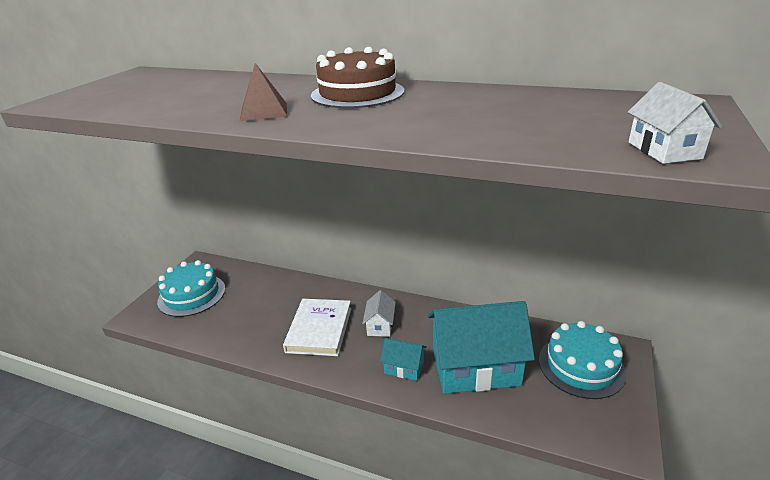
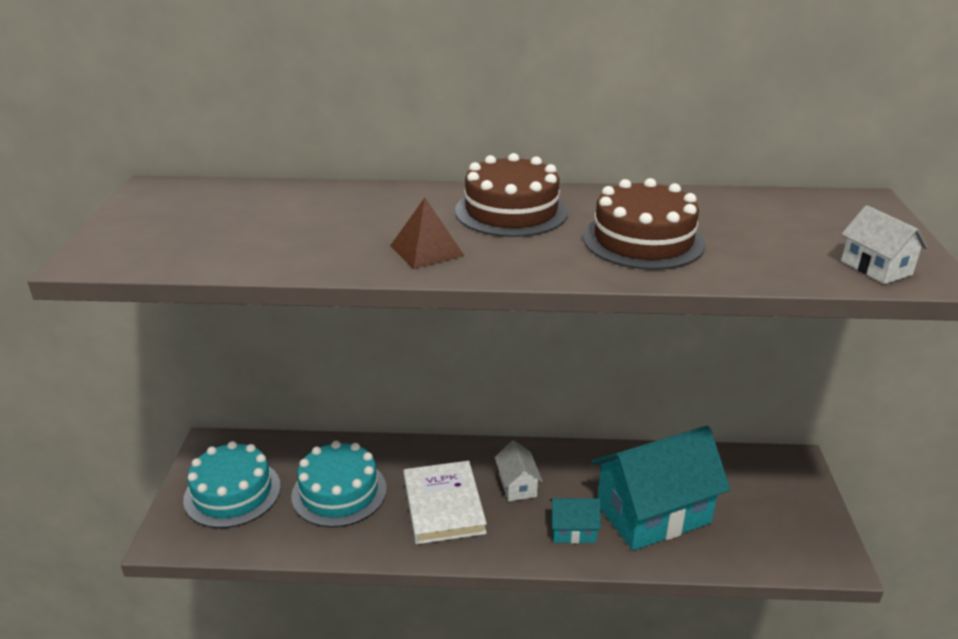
camera: 20 degrees left, 0 degrees up
turquoise cake [539,321,626,399] -> turquoise cake moved to [291,441,387,527]
none -> brown cake [583,178,706,270]

